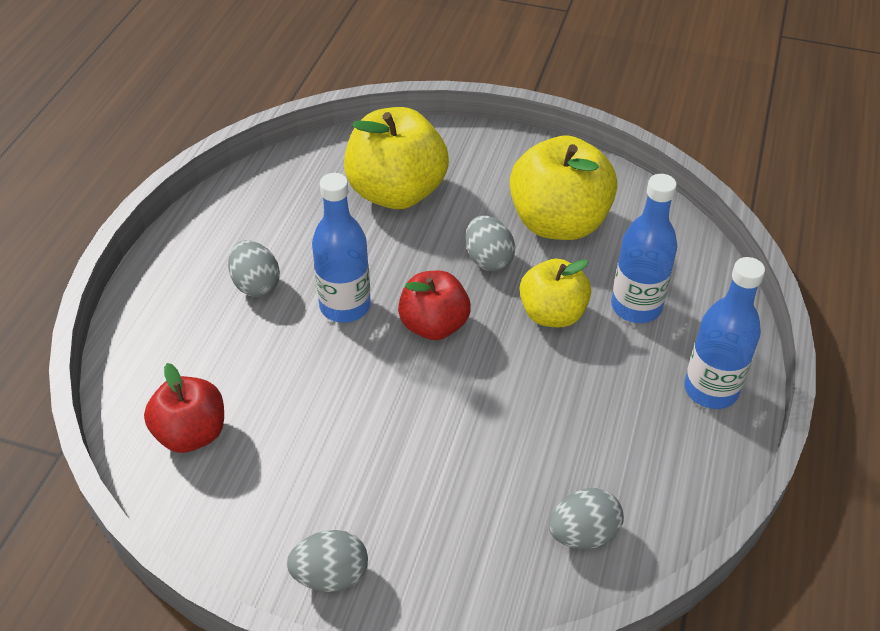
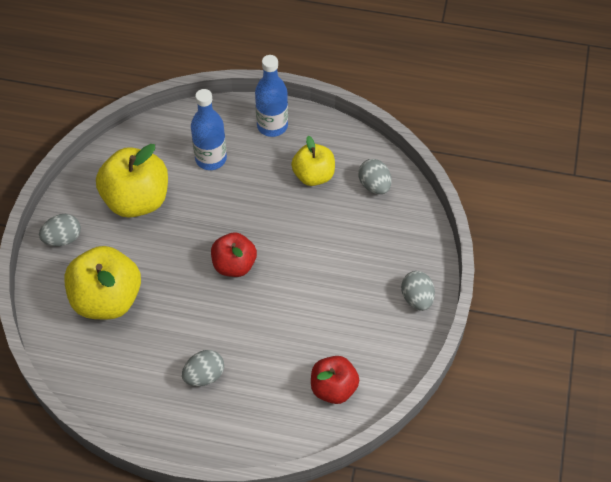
camera: 95 degrees left, 10 degrees up
blue bottle [312,173,371,323] -> none
grey egg [466,215,515,271] -> grey egg moved to [39,214,81,246]
yellow apple [520,258,591,327] -> yellow apple moved to [291,136,335,186]

